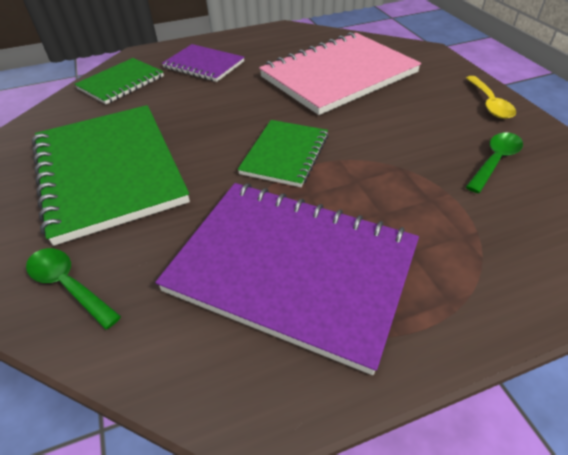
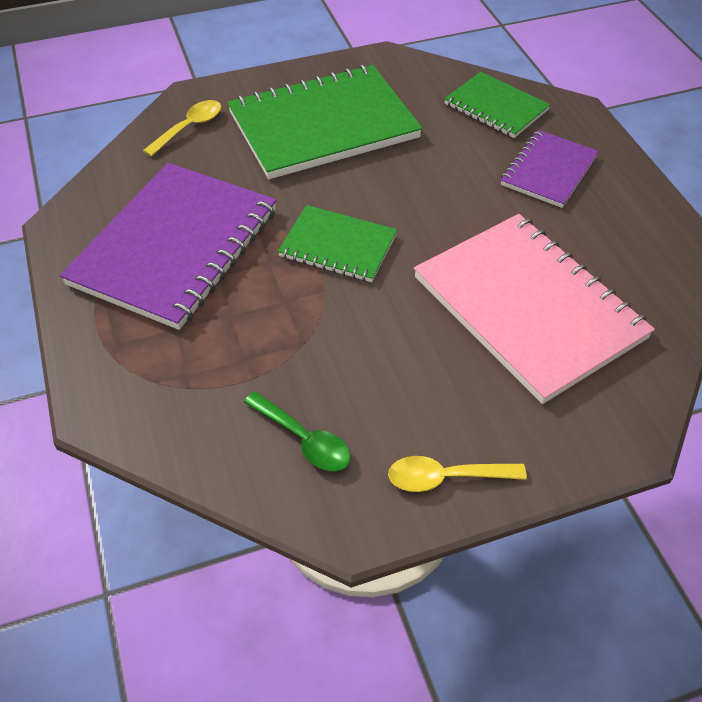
camera: 90 degrees right, 5 degrees up
green spoon [26,248,121,330] -> yellow spoon [143,100,221,156]

